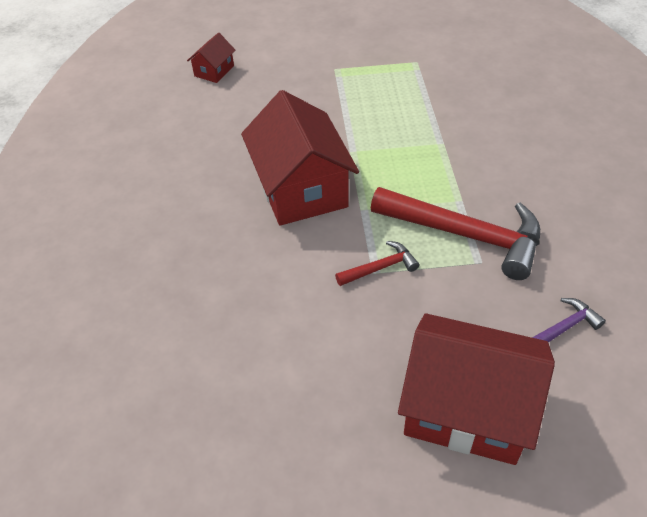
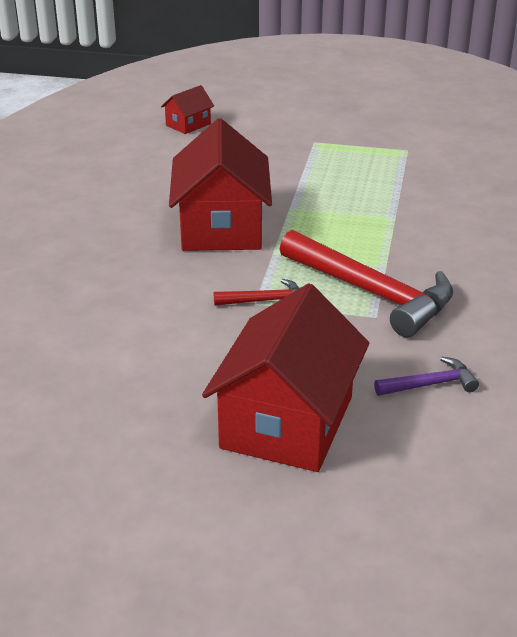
camera: 15 degrees right, 15 degrees down
red house [398,313,555,465] -> red house turned 75 degrees clockwise [202,283,369,472]

